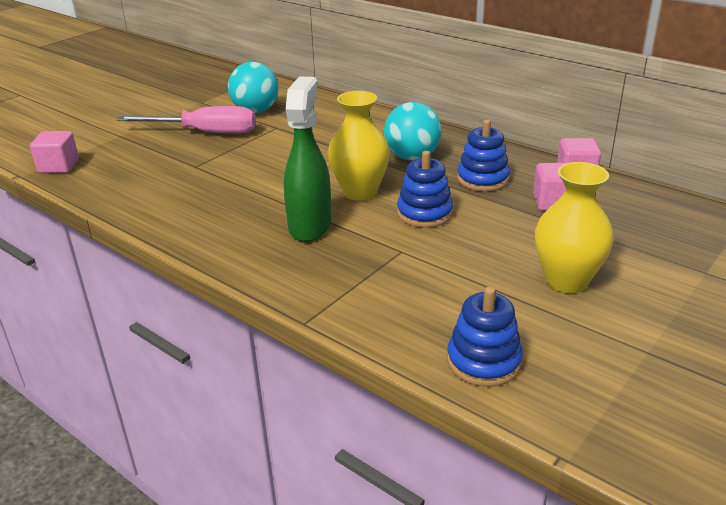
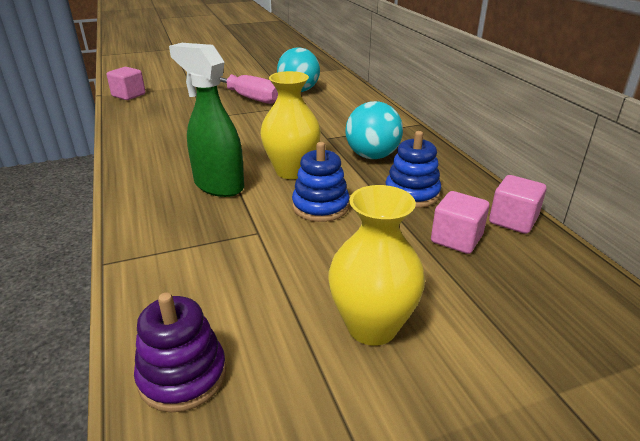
camera: 30 degrees right, 0 degrees up
green spray bottle [284,77,332,242] -> green spray bottle turned 90 degrees counterclockwise [169,43,244,197]
blue stacking toy [447,287,523,387] -> purple stacking toy [134,293,227,412]

